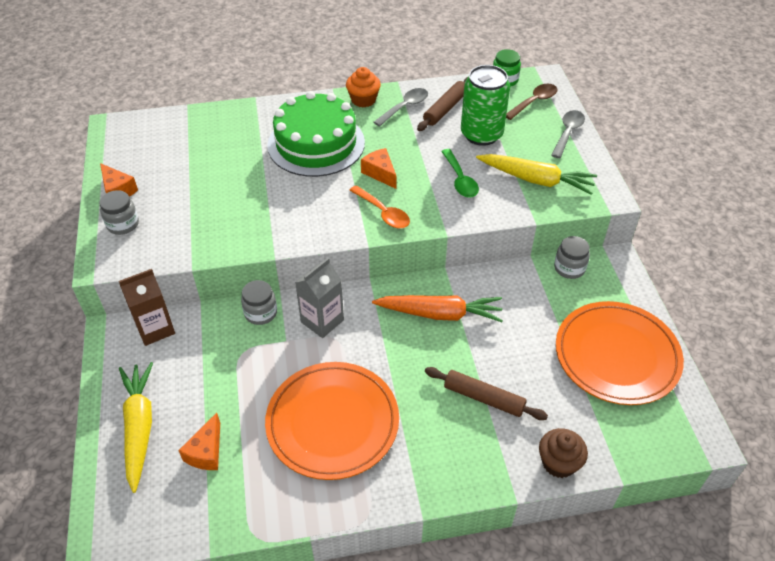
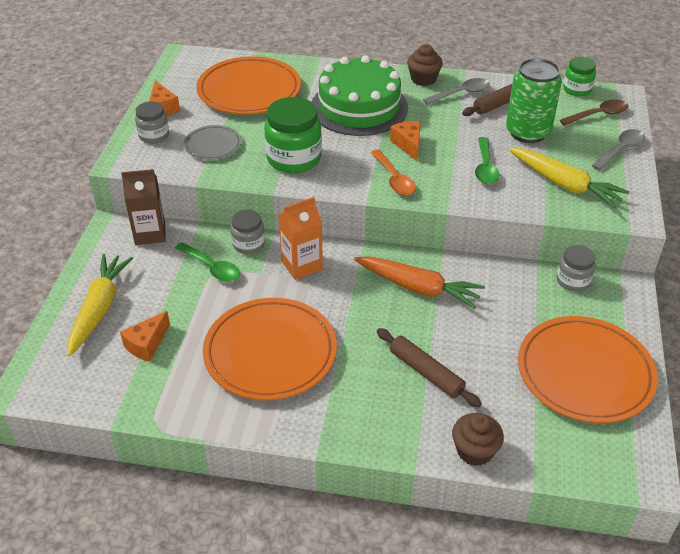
camera: 20 degrees right, 5 degrees down
grey carton [295,258,344,338] -> orange carton [278,197,323,280]
orange cupcake [346,67,381,108] -> brown cupcake [407,44,443,86]
none -> green spoon [175,242,240,282]
none -> grey plate [184,125,241,160]
none -> orange plate [197,56,301,115]
none -> green jar [264,97,322,173]

